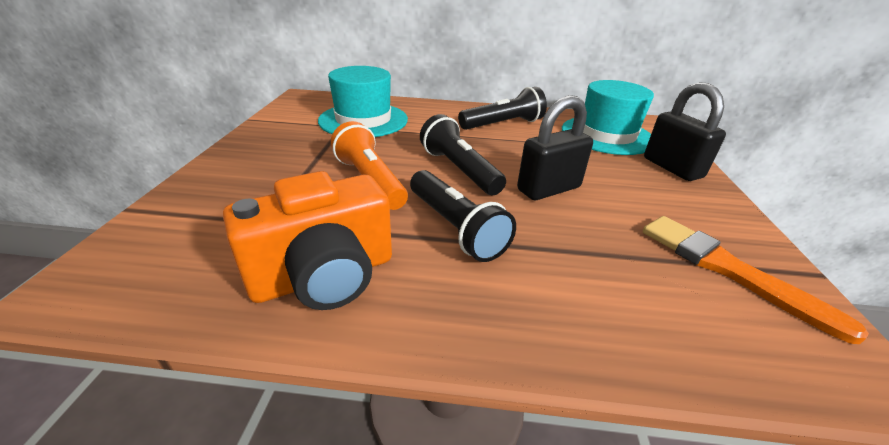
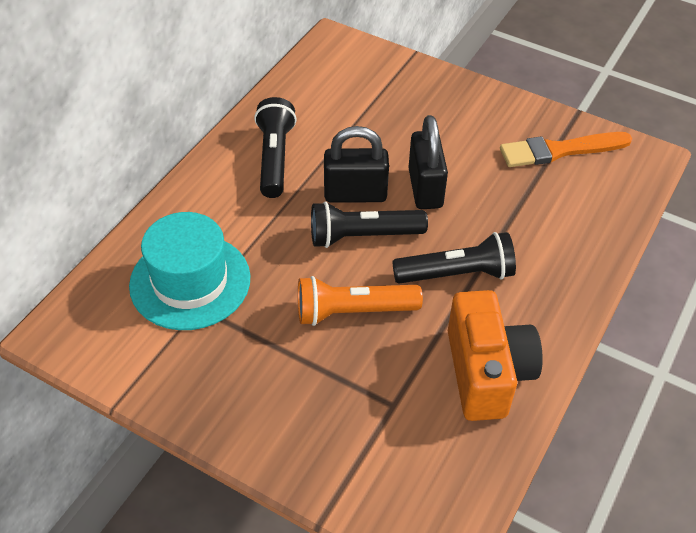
camera: 65 degrees left, 15 degrees up
turquoise hat [562,80,654,155] -> none
black padlock [644,82,726,181] -> black padlock moved to [324,126,389,203]

